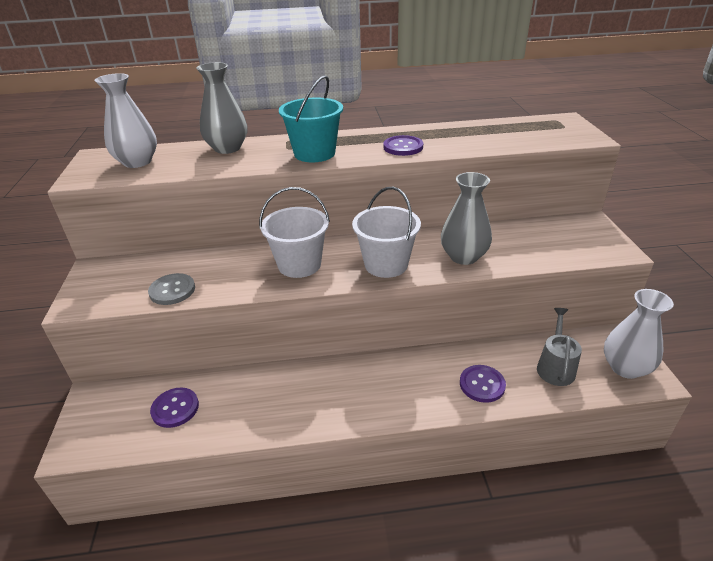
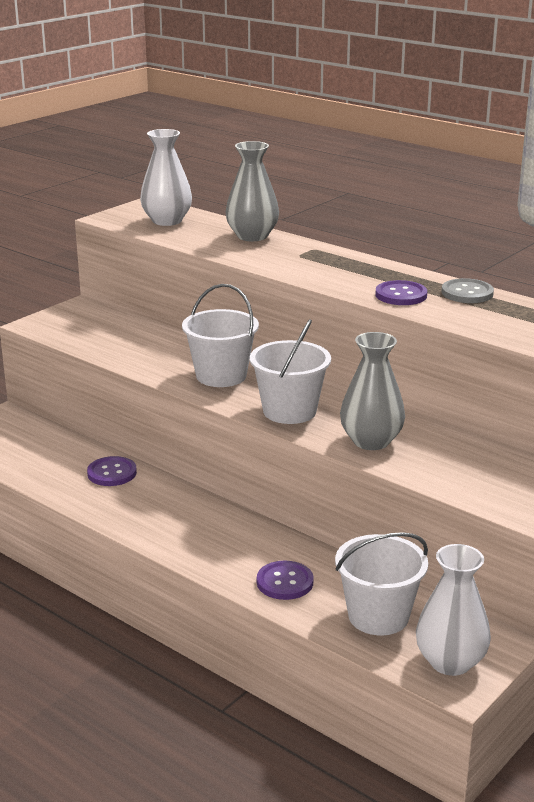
camera: 45 degrees right, 10 degrees down
grey button [148,273,195,305] -> grey button moved to [442,278,494,303]
purple button [150,388,199,428] -> purple button moved to [87,456,137,486]
turquoise bucket [279,75,343,162] -> none
grey watering can [537,308,582,386] -> white bucket [335,532,428,635]

